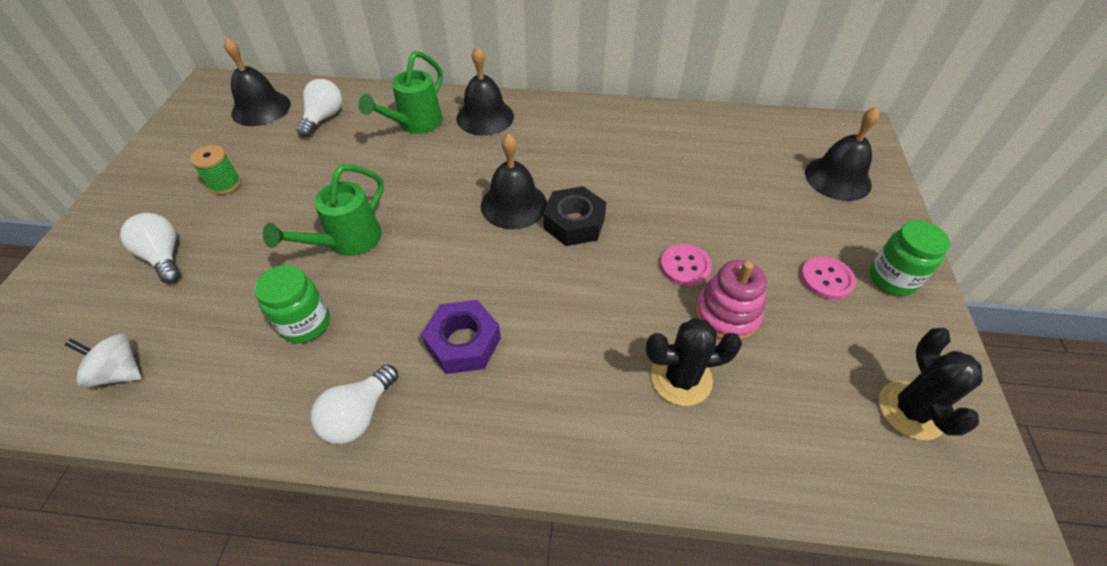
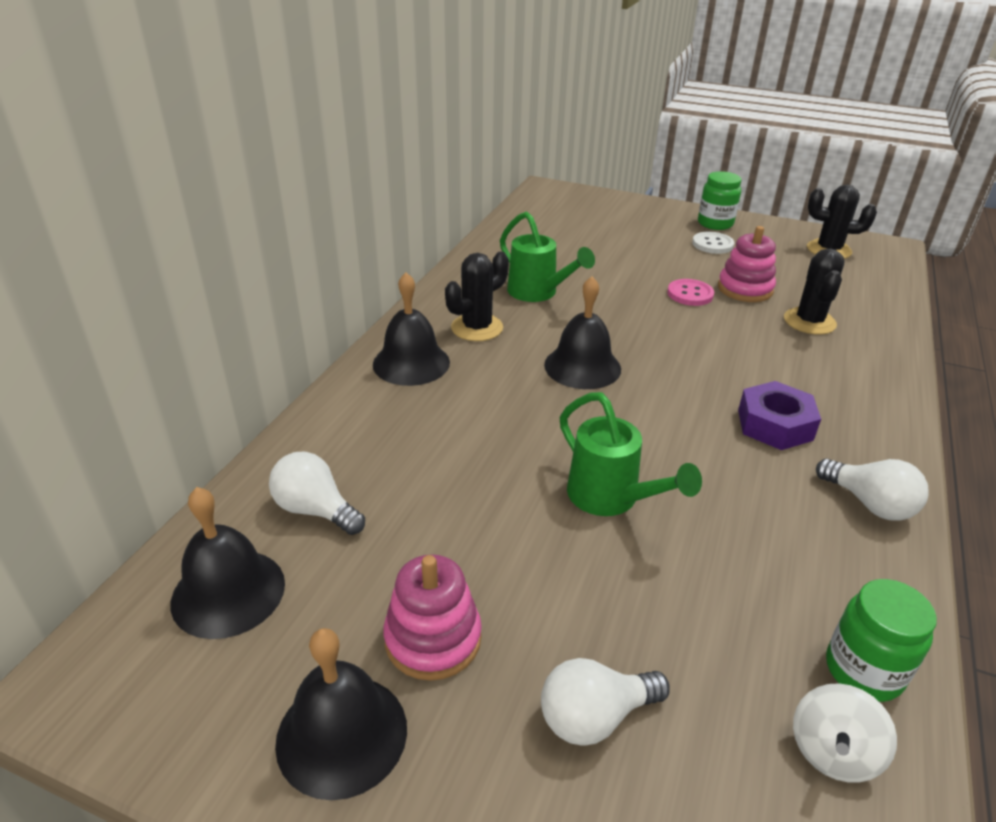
camera: 75 degrees left, 15 degrees down
green spool [190,145,241,195] -> pink stacking toy [383,555,482,681]
green jar [255,265,330,343] -> green jar moved to [826,579,937,702]
green watering can [358,51,443,134] -> green watering can moved to [500,211,595,302]
black nut [543,186,606,246] -> none
pink button [801,256,856,300] -> white button [692,232,734,254]
black bell [805,107,880,201] -> black bell moved to [275,628,407,800]
none -> black cactus [445,251,509,341]

